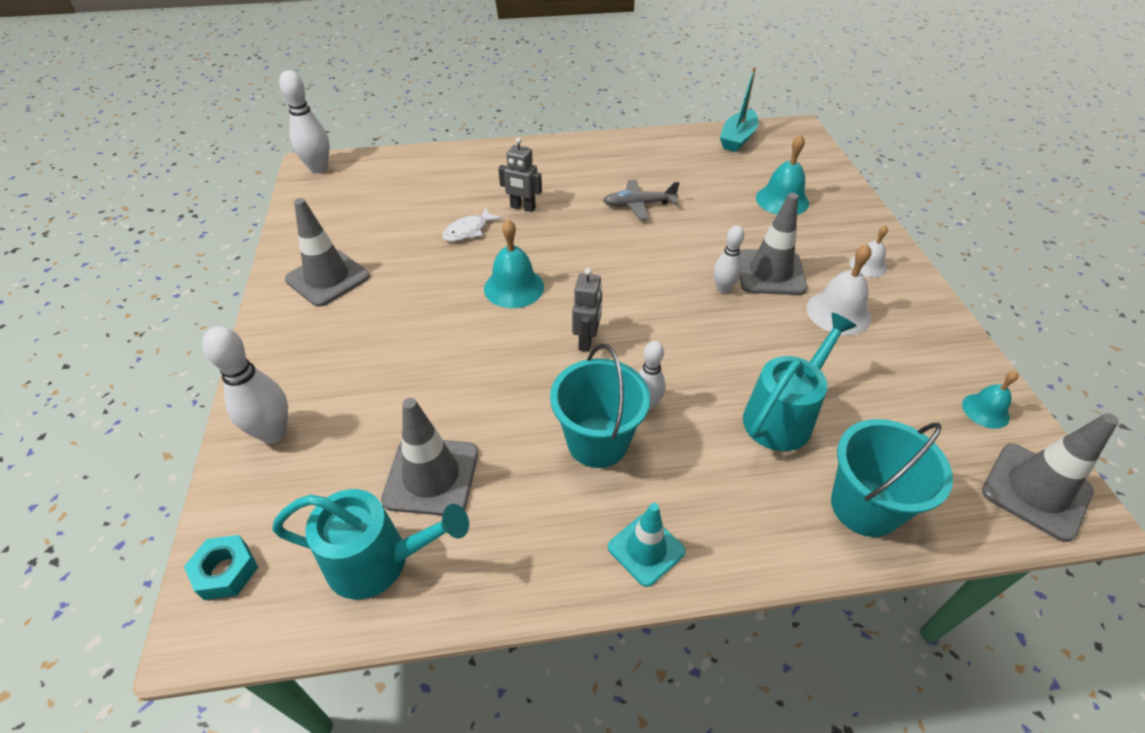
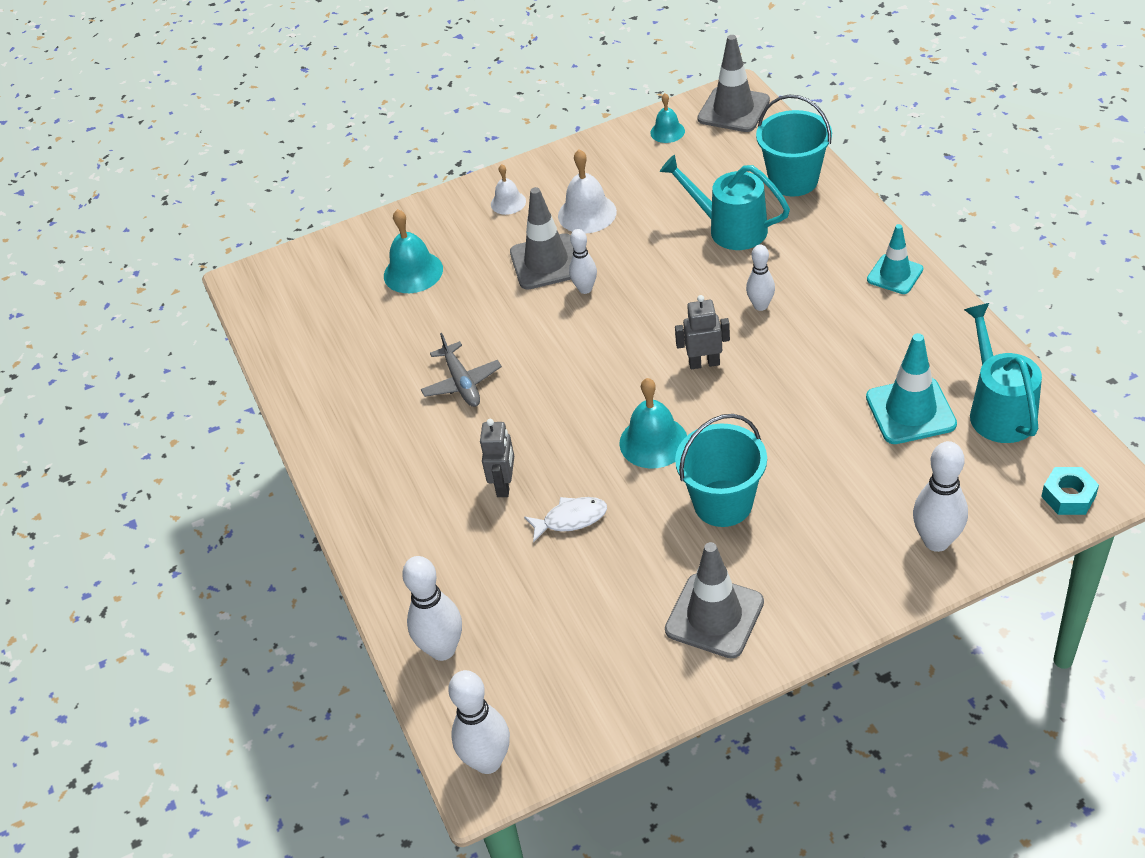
camera: 100 degrees left, 0 degrees up
grey traffic cone [381,398,478,516] -> turquoise traffic cone [866,333,957,444]
white fish [442,207,502,242] -> white fish turned 45 degrees counterclockwise [524,497,607,543]
turquoise bucket [550,344,650,468] -> turquoise bucket moved to [675,414,767,527]
turquoise boat [720,67,759,152] -> none
none -> white bowling pin [402,556,462,661]

